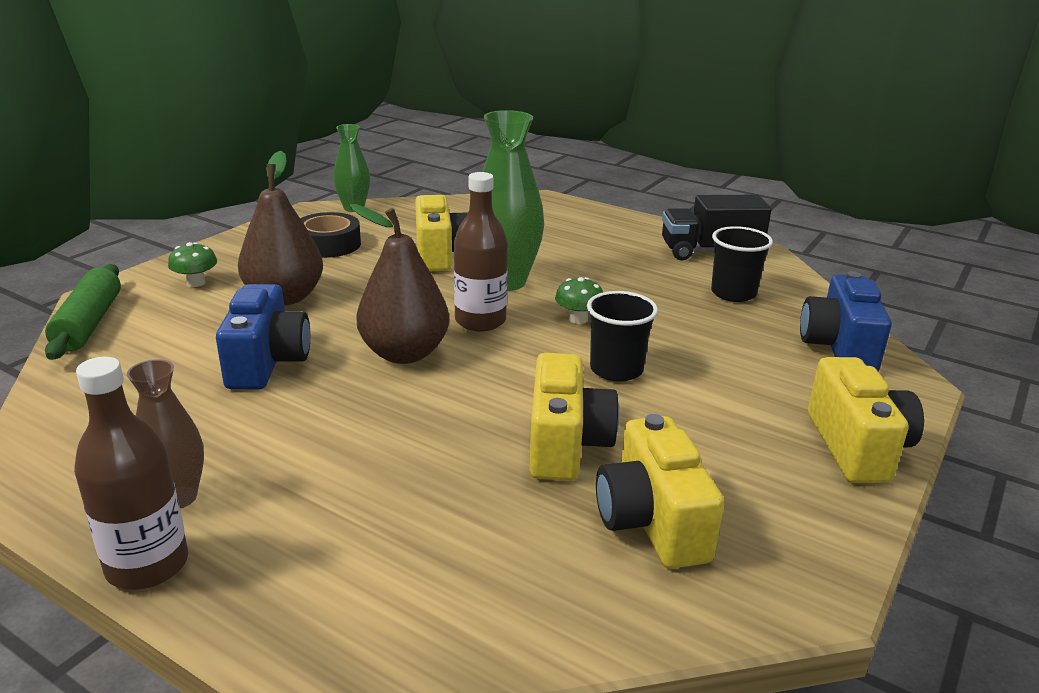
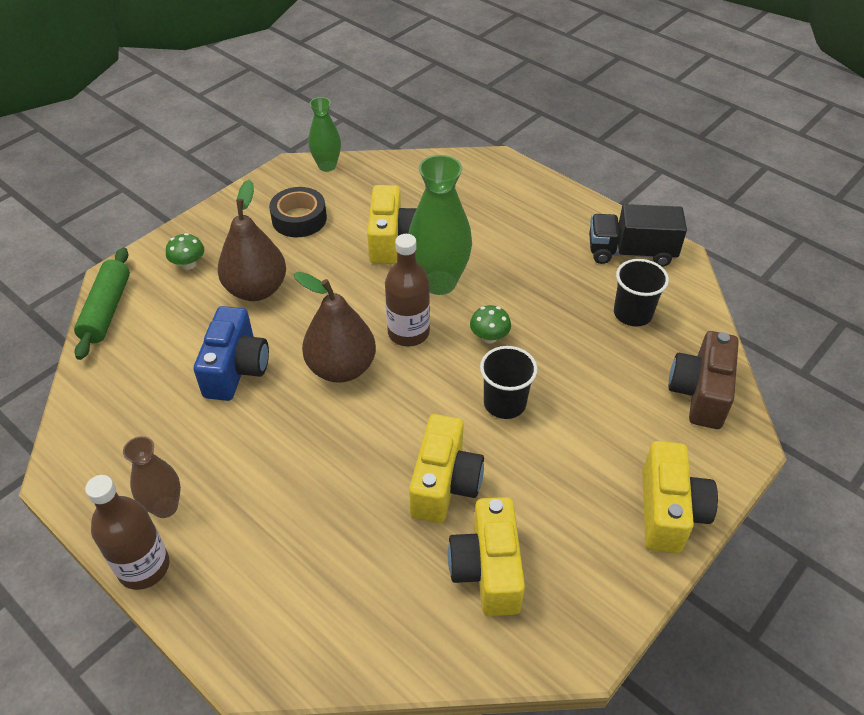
camera: 10 degrees right, 20 degrees up
blue camera [800,271,892,371] -> brown camera [668,331,739,429]

